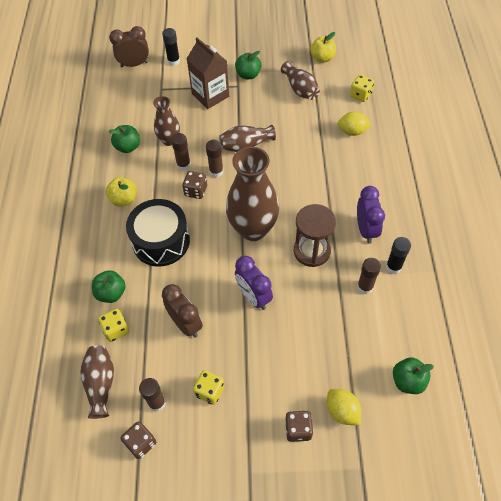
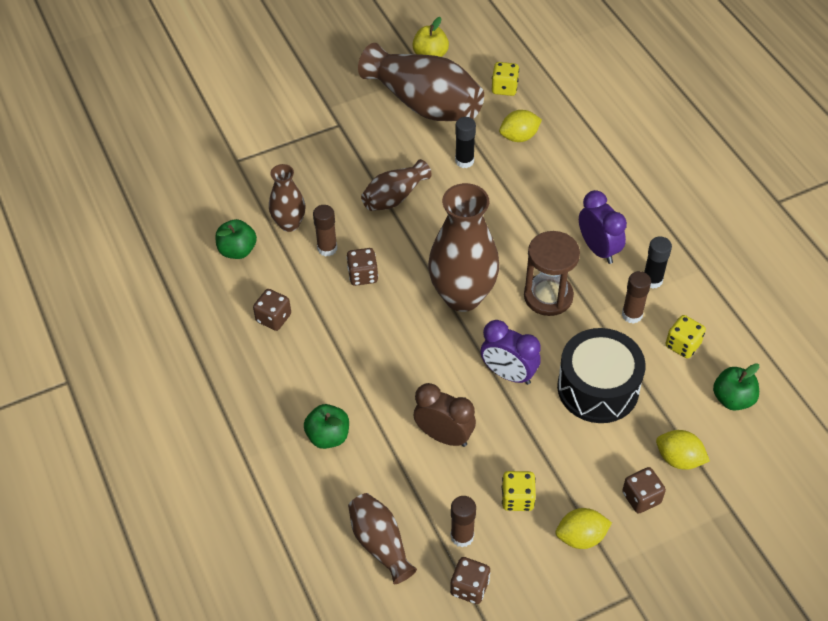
camera: 25 degrees left, 5 degrees down
yellow dice [98,309,129,342] -> yellow dice moved to [665,315,706,359]
yellow apple [106,177,137,207] -> brown dice [253,289,291,331]
brown clock [109,26,149,67] -> none
black drum [126,199,190,267] -> black drum moved to [557,328,646,423]
black glue stick [162,28,180,66] -> black glue stick moved to [455,117,476,168]
brown carton [187,37,229,109] -> none
brown glue stick [206,140,223,177] -> none
green apple [235,51,262,79] -> none
brown vase [281,61,320,100] -> brown vase [358,43,484,121], size x1.83
none -> yellow lemon [556,508,612,549]

